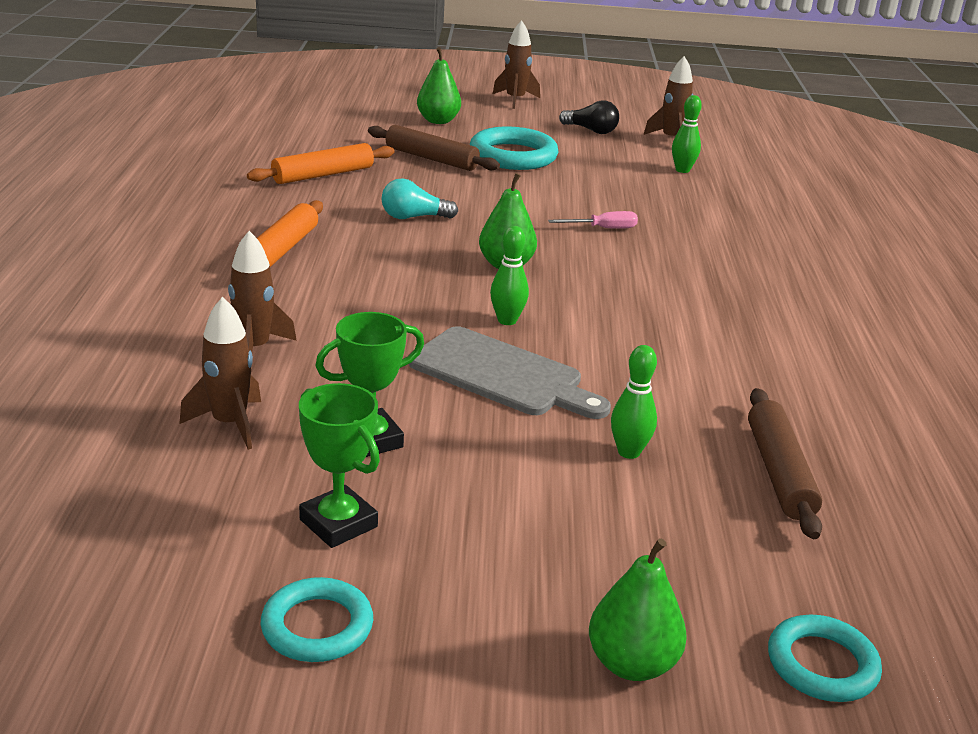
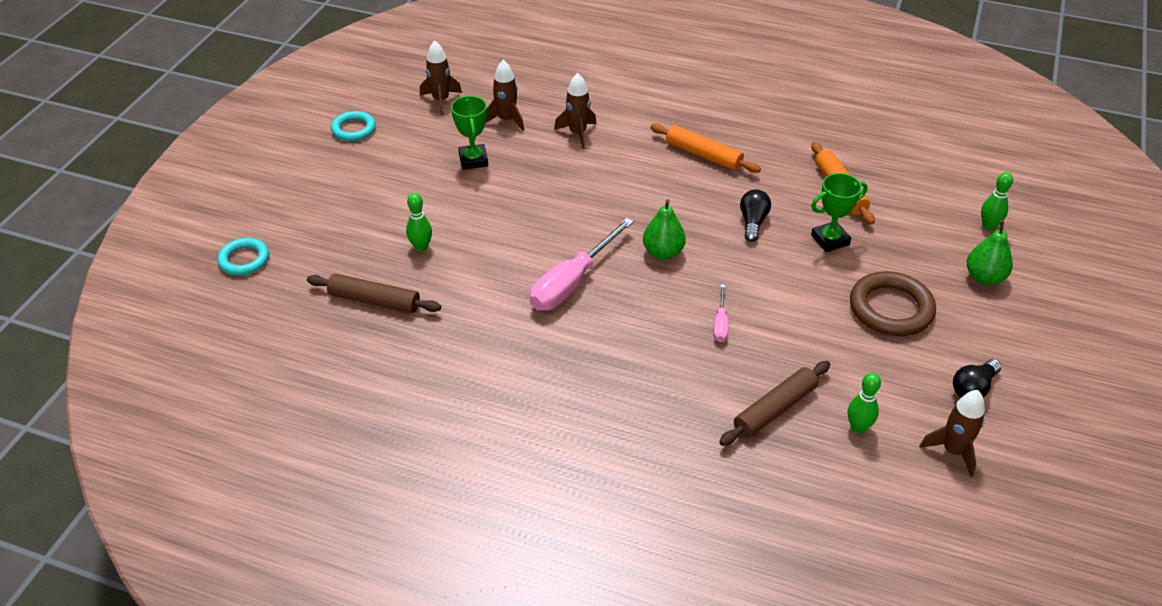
camera: 110 degrees right, 15 degrees up
green trophy [299,383,380,548] -> green trophy moved to [811,173,867,252]
brown rolling pin [368,125,500,171] -> brown rolling pin moved to [719,361,830,446]
turquoise light bulb [381,178,458,219] -> black light bulb [740,189,771,242]
grey cutting board [409,326,611,419] -> none
turquoise ring [470,127,559,170] -> brown ring [850,271,936,336]
green bowling pin [490,226,529,325] -> green bowling pin moved to [981,172,1013,230]
brown rocket [493,20,540,109] -> brown rocket moved to [420,41,462,115]
green pear [589,538,687,681] -> none
none -> pink screwdriver [530,218,634,311]

